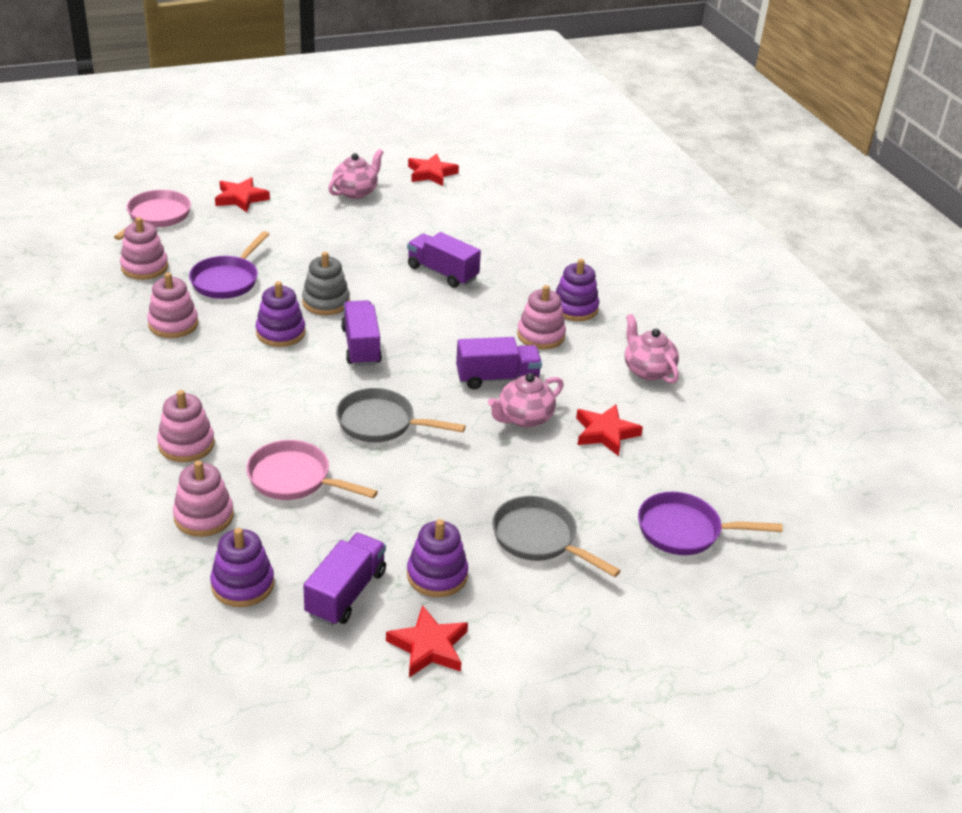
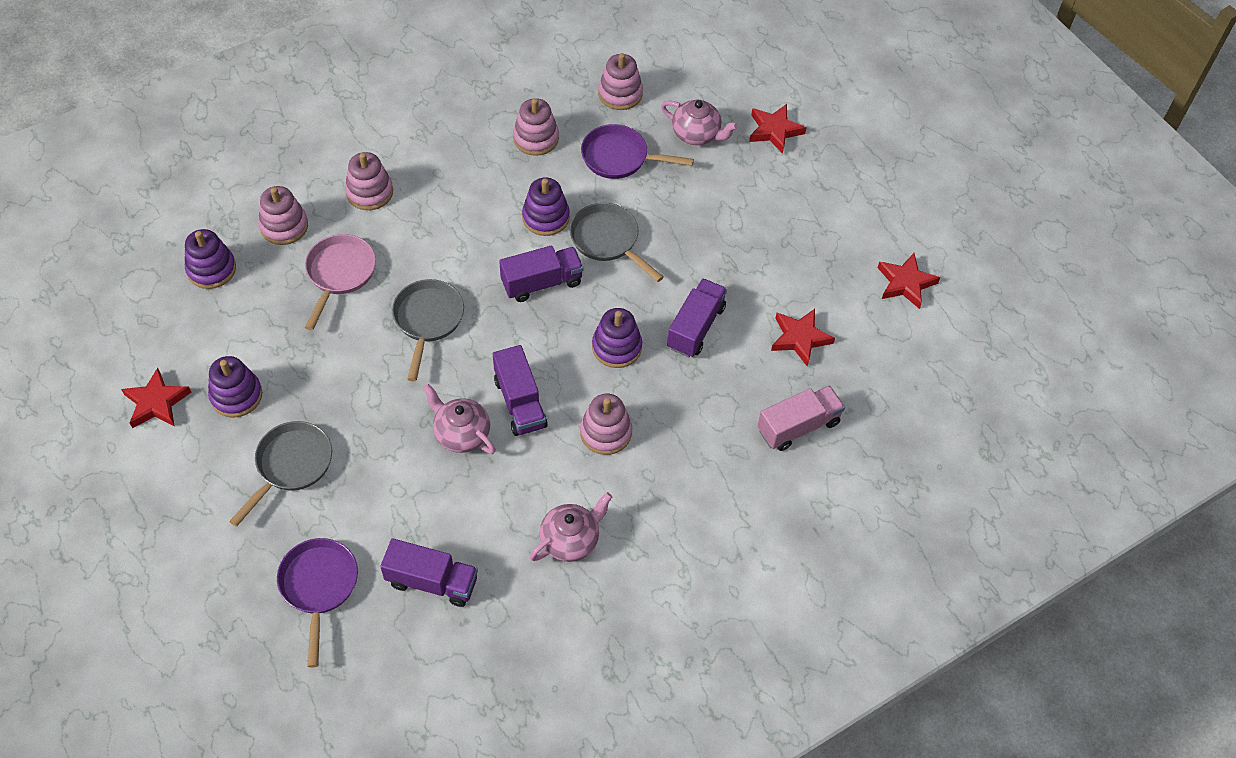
camera: 80 degrees right, 20 degrees up
pink pan [114,190,191,240] -> none
grey stacking toy [302,252,350,315] -> grey pan [570,203,664,282]
purple truck [303,533,386,626] -> purple truck moved to [380,538,478,607]
pink teapot [328,149,384,199] -> pink teapot moved to [661,100,738,145]
purple stacking toy [555,259,599,321] -> purple stacking toy moved to [592,308,642,368]
red star [576,404,643,456] -> red star moved to [771,309,835,367]
none -> pink truck [757,385,845,451]

